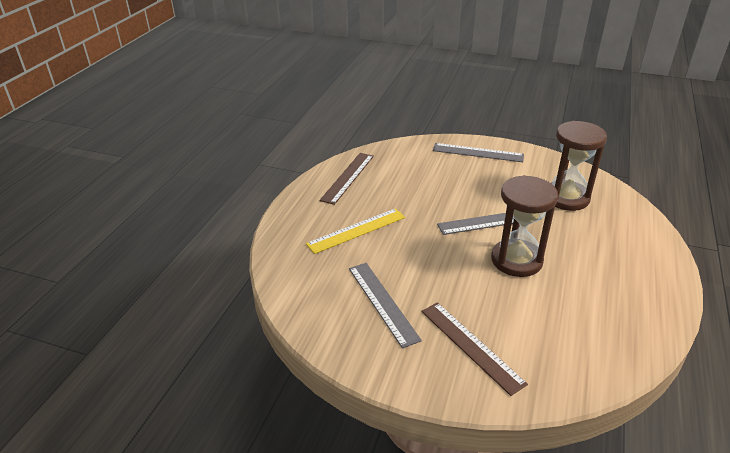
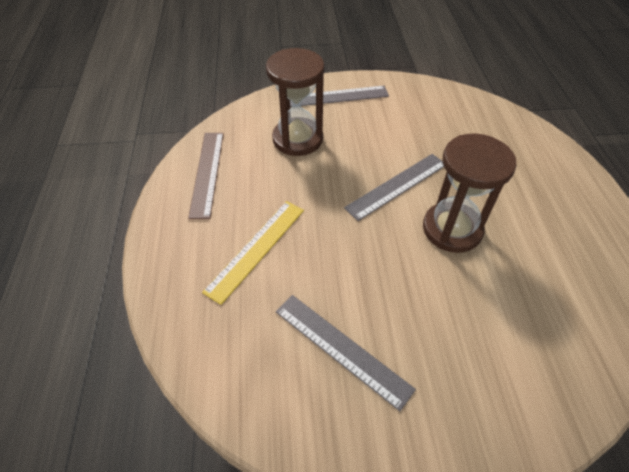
camera: 25 degrees left, 15 degrees up
brown ruler [421,302,528,396] -> none
brown hourglass [551,121,607,211] -> brown hourglass moved to [266,48,325,156]

